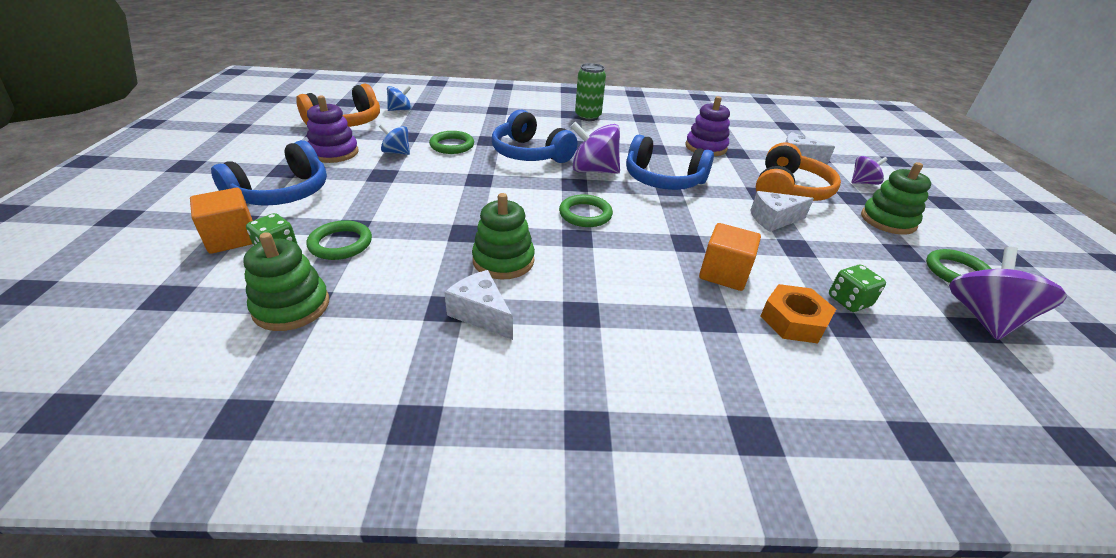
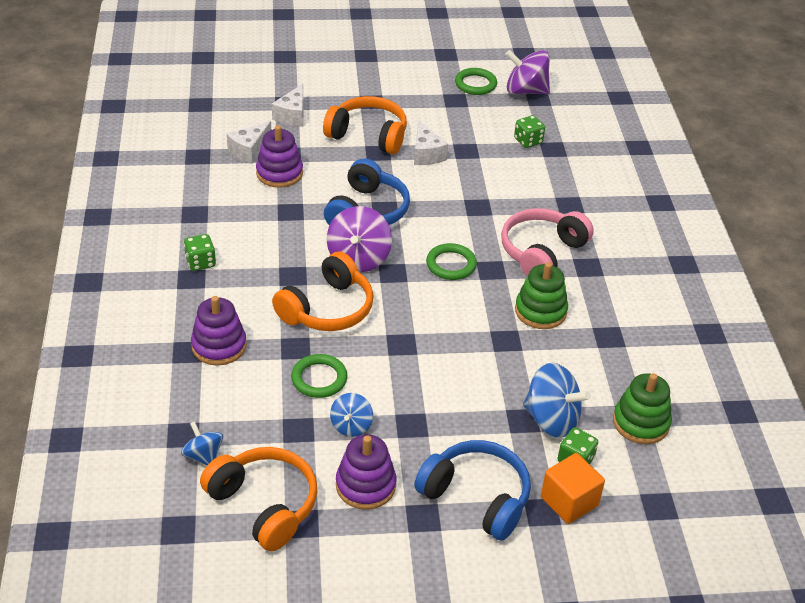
camera: 95 degrees left, 5 degrees up
green ring [307,220,372,260] -> blue spinning top [523,363,590,438]
white cheese [444,270,513,340] -> white cheese moved to [227,121,271,164]
blue headphones [492,110,577,163] -> orange headphones [272,251,373,331]
green can [575,63,606,121] -> green dice [184,234,216,271]
orange cube [699,223,761,291] -> none
orange nut [760,284,836,343] -> none
purple spinning top [852,156,888,185] -> none
green stacking toy [861,162,931,235] -> none
none -> purple stacking toy [191,296,247,366]
none -> pink headphones [501,208,594,276]

